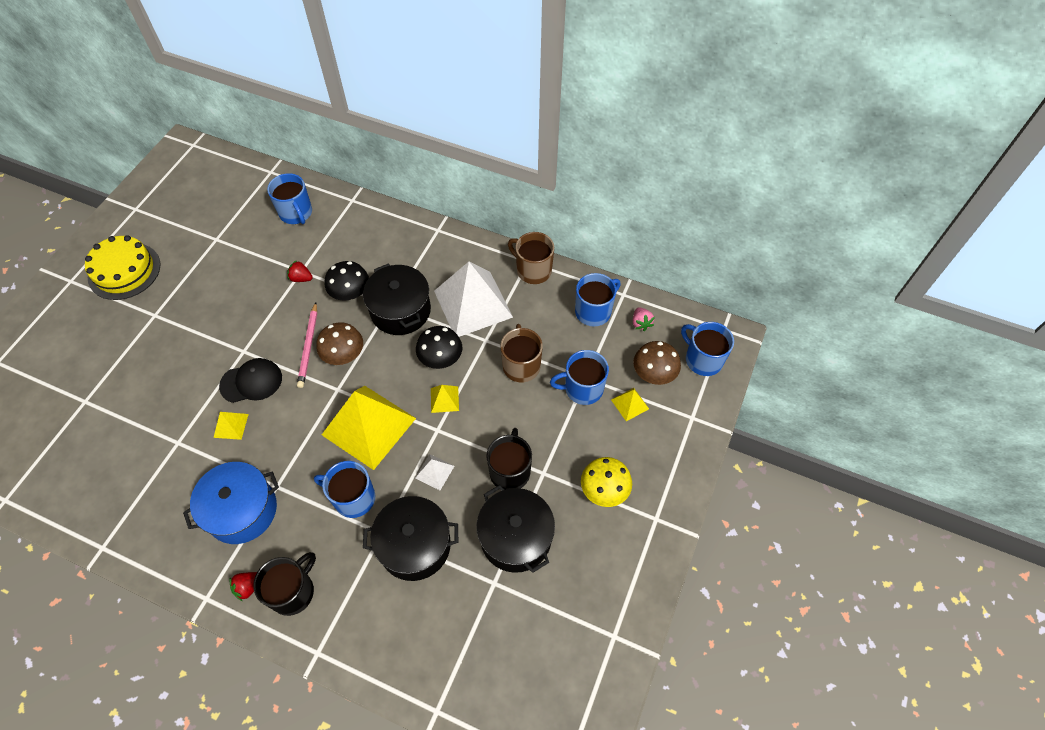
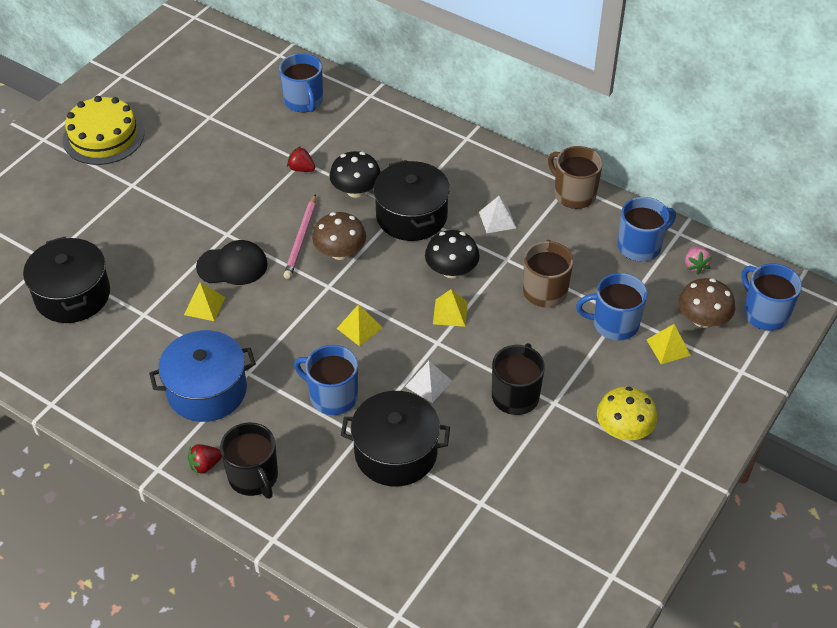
camera: 10 degrees right, 10 degrees down
black mug [253,552,316,616] -> black mug turned 105 degrees clockwise [220,422,278,499]
yellow pyramid [322,386,416,470] -> yellow pyramid [337,304,383,346], size x0.42
white pyramid [434,262,513,337] -> white pyramid [479,196,516,233], size x0.42
black pot [476,485,555,573] -> black pot moved to [23,237,110,323]

